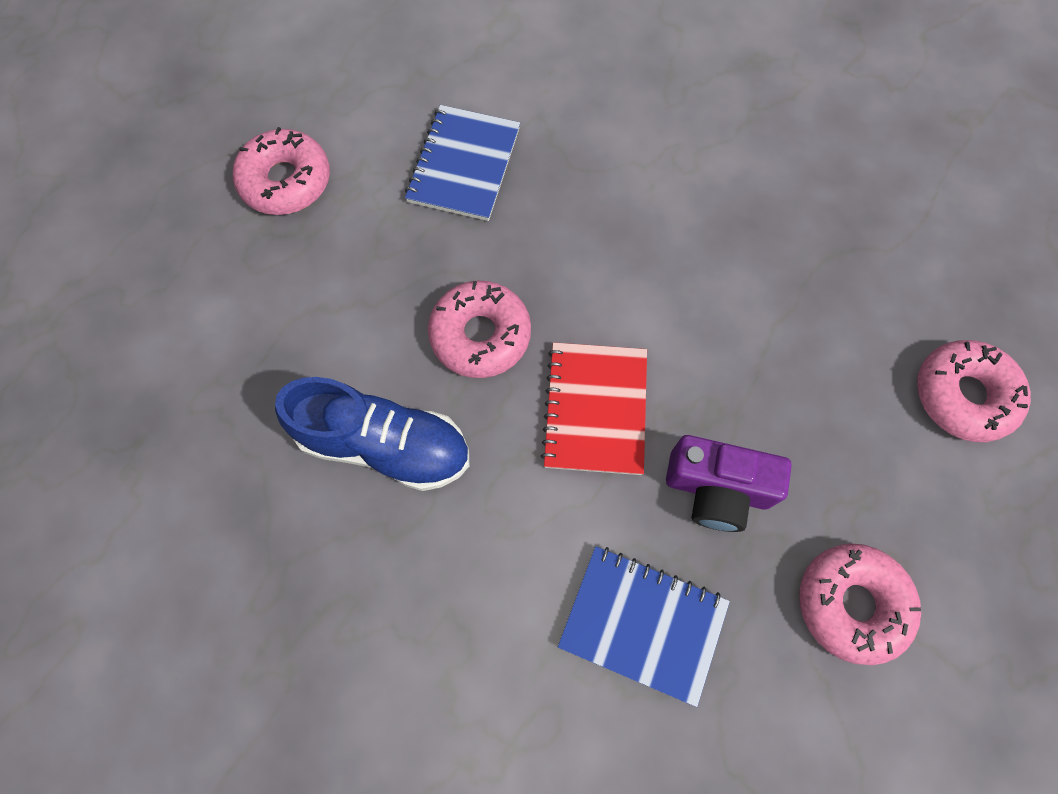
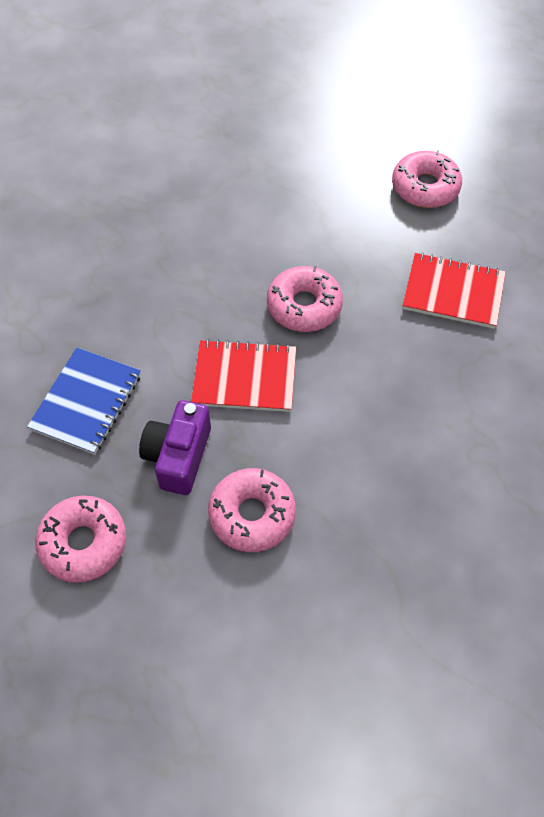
camera: 90 degrees right, 10 degrees down
blue shoe [275,377,469,491] -> none
blue notebook [405,105,520,221] -> red notebook [402,253,506,329]
pink donut [917,340,1031,442] -> pink donut moved to [208,468,296,552]

